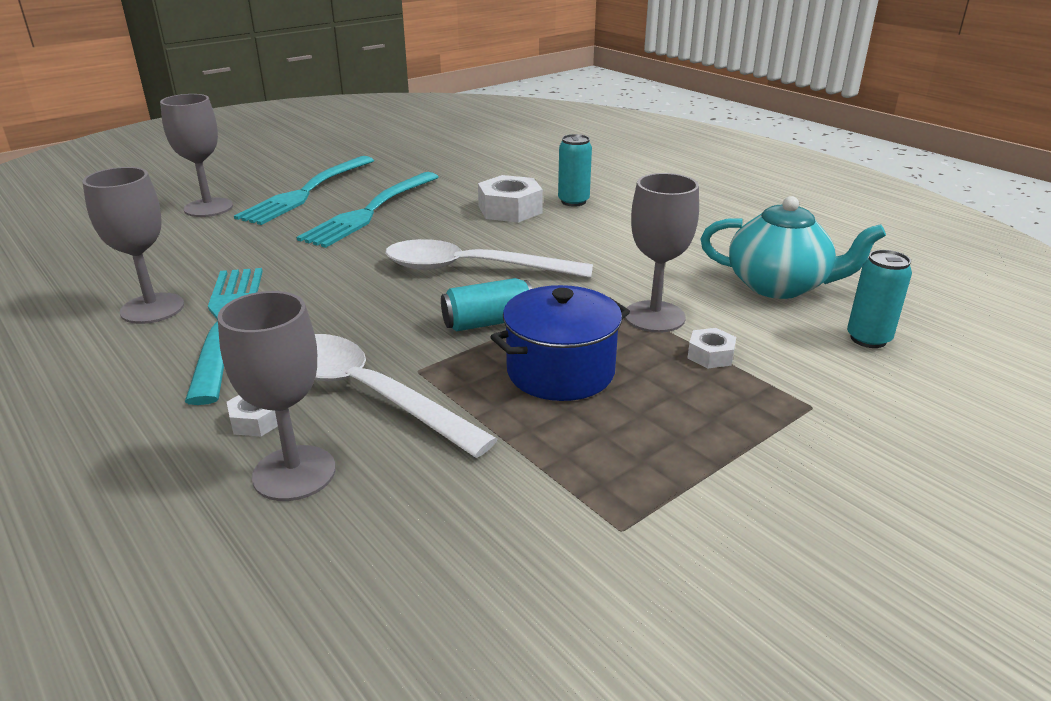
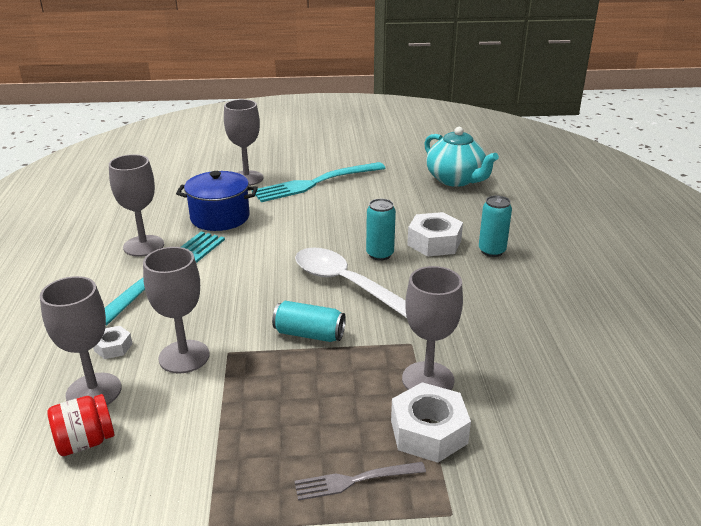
camera: 35 degrees right, 0 degrees up
turquoise fork [296,172,438,248] -> none
white spoon [315,334,498,458] -> grey goblet [143,247,210,374]
blue pot [491,285,630,401] -> blue pot moved to [176,171,258,231]
white nut [688,328,736,368] -> white nut [391,382,471,463], size x1.88
turquoise teapot [701,196,886,299] -> turquoise teapot moved to [424,127,499,187]
turquoise can [847,250,912,348] -> turquoise can moved to [366,199,396,261]
none -> red jar [47,394,115,456]
none -> grey fork [295,462,426,501]

